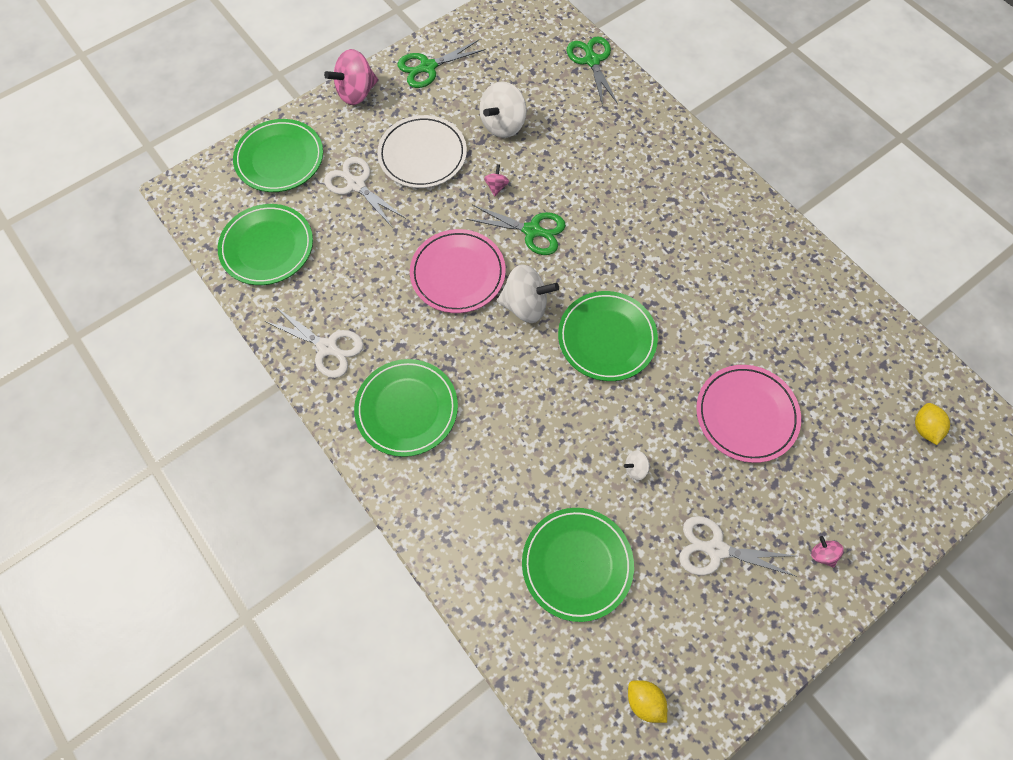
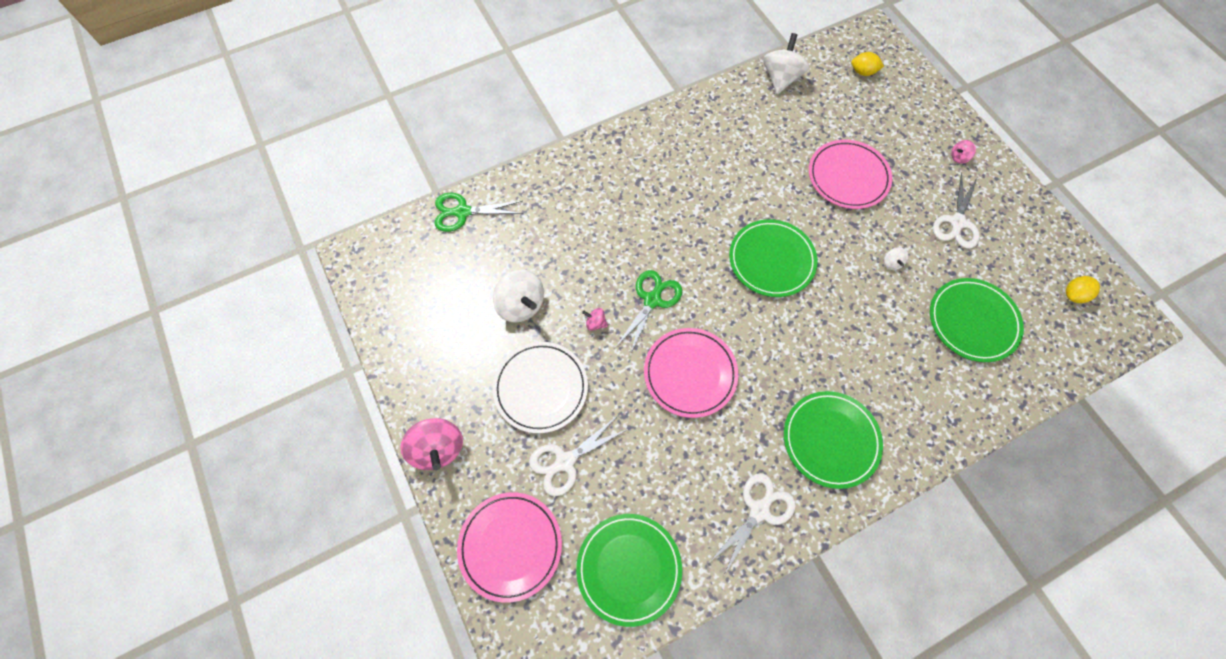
camera: 80 degrees left, 0 degrees up
green plate [233,119,323,192] -> pink plate [457,492,562,603]
green scissors [398,40,486,88] -> none
white spinning top [497,264,559,323] -> white spinning top moved to [763,33,809,94]

